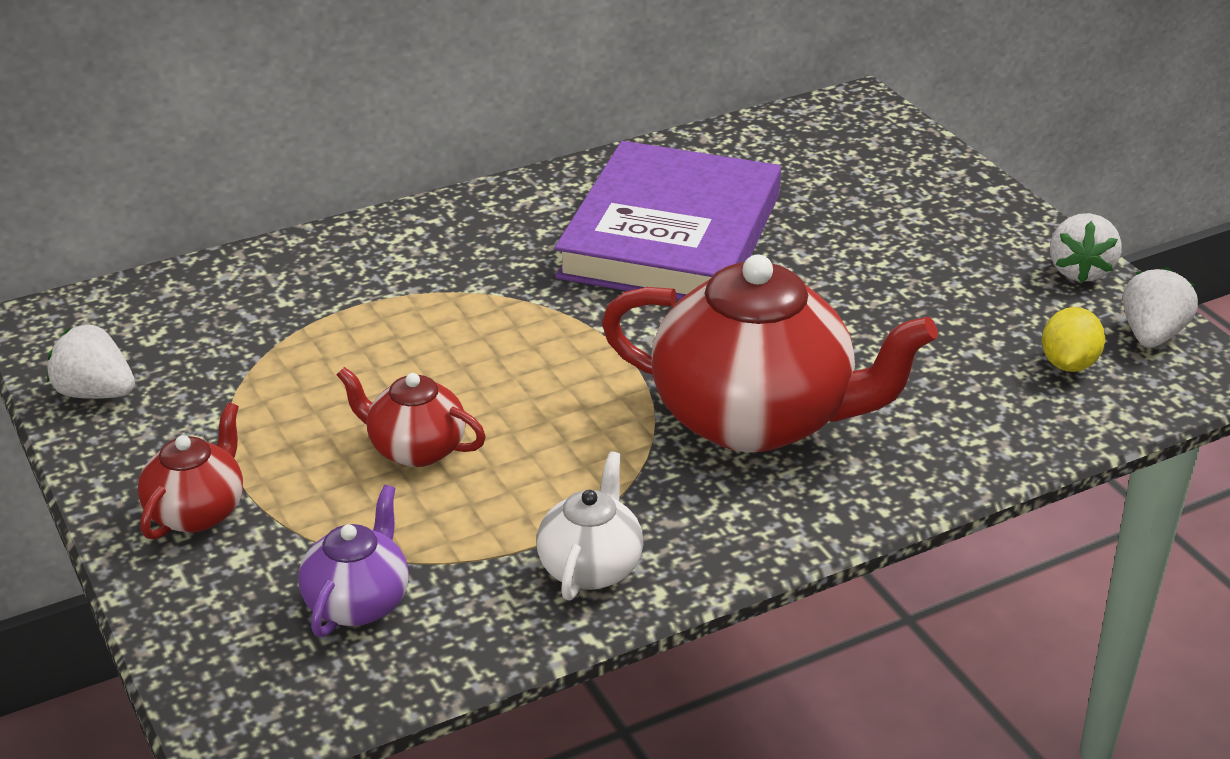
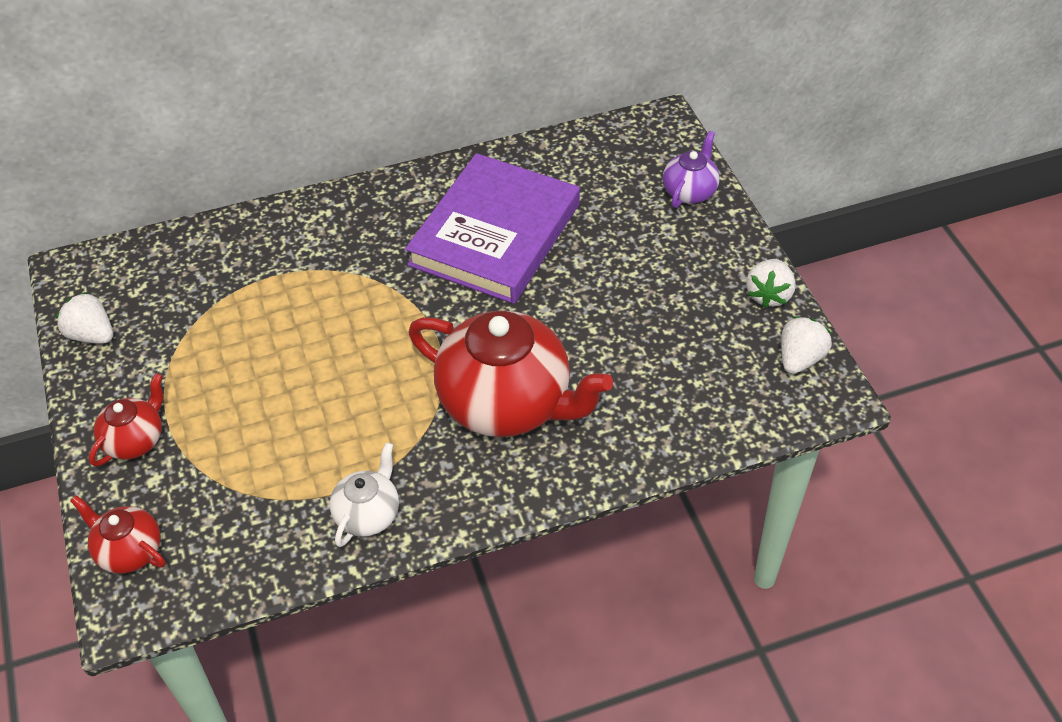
camera: 10 degrees right, 15 degrees up
purple teapot [298,485,409,637] -> purple teapot moved to [663,131,720,208]
red teapot [337,367,486,467] -> red teapot moved to [70,495,166,574]
yellow lemon [1042,307,1105,372] -> none

